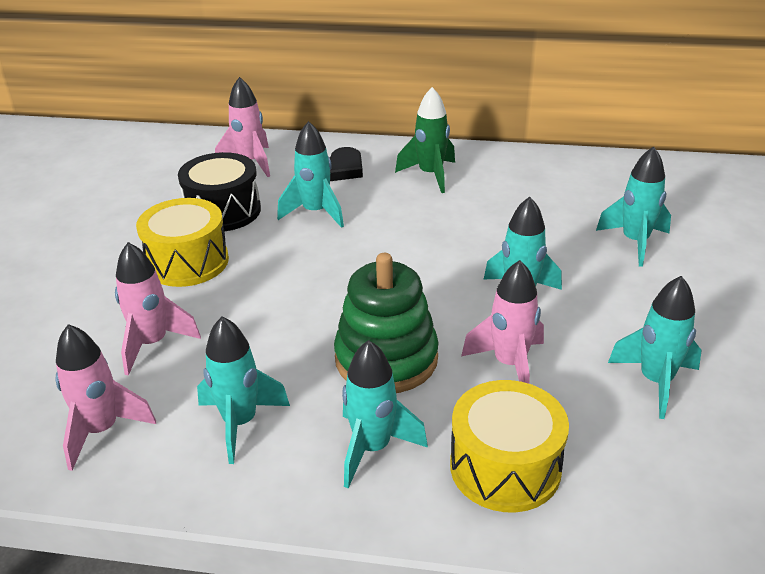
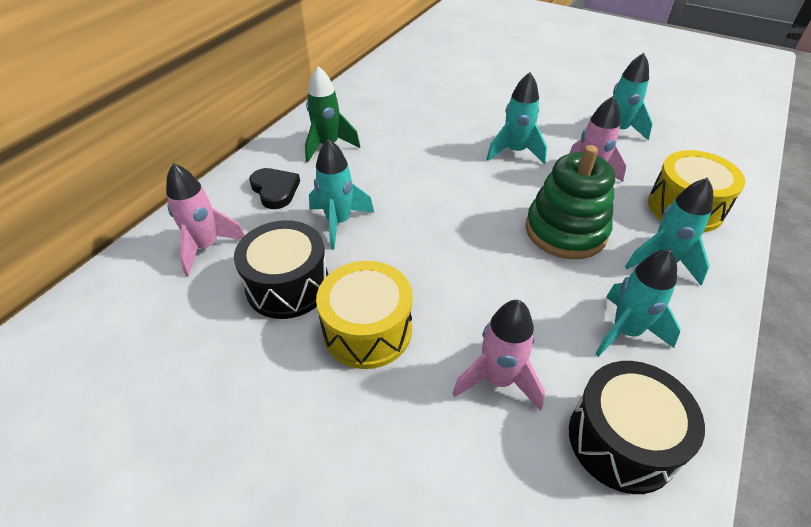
camera: 70 degrees left, 10 degrees up
pink rocket [56,324,156,471] -> black drum [569,361,705,494]
turquoise rocket [596,146,671,267] -> none

